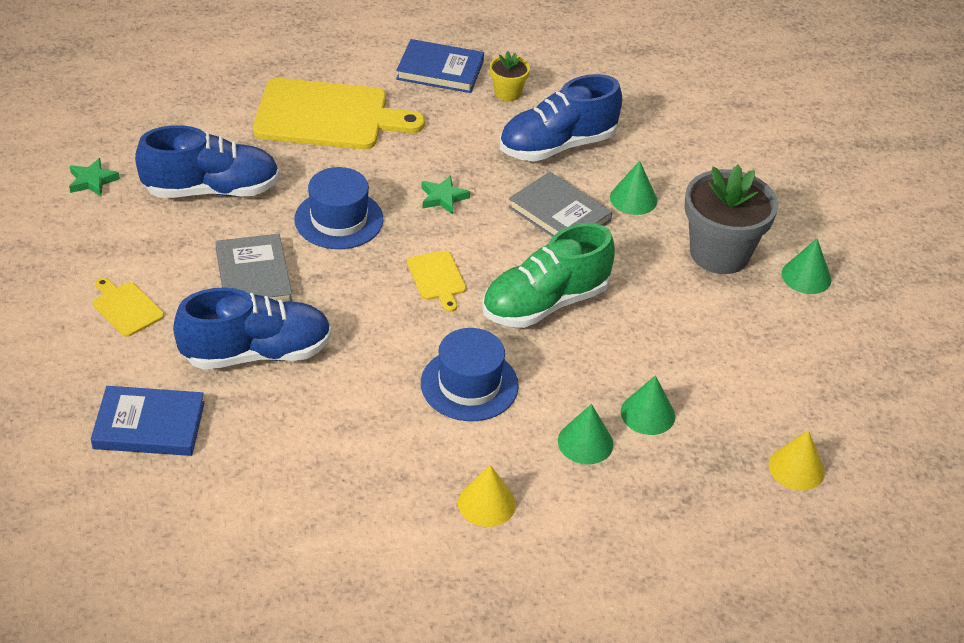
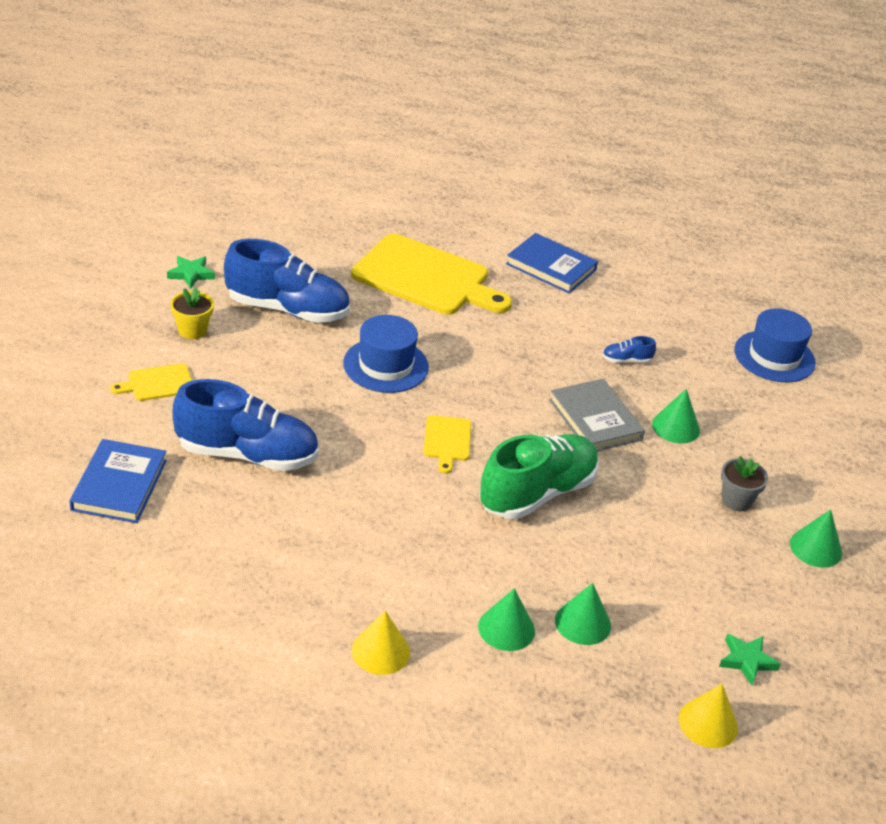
camera: 20 degrees right, 5 degrees down
blue book [91,386,205,456] -> blue book turned 75 degrees clockwise [70,439,167,523]
yellow cutting board [93,278,164,337] -> yellow cutting board turned 90 degrees counterclockwise [110,363,192,401]
grey book [215,234,292,302] -> none
green star [421,175,470,215] -> green star moved to [719,633,781,685]
blue hat [421,328,519,421] -> blue hat moved to [734,308,816,382]
green shoe [482,223,615,328] -> green shoe turned 150 degrees clockwise [479,434,598,519]
yellow flower pot [490,51,530,101] -> yellow flower pot moved to [170,287,214,339]
blue shoe [499,74,622,162] -> blue shoe [602,336,656,363], size x0.40
grey flower pot [684,165,778,274] -> grey flower pot [721,456,768,511], size x0.49

